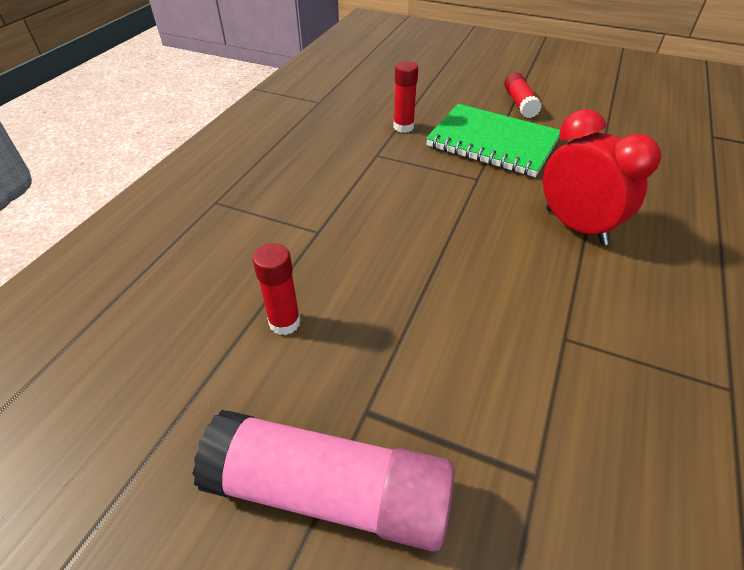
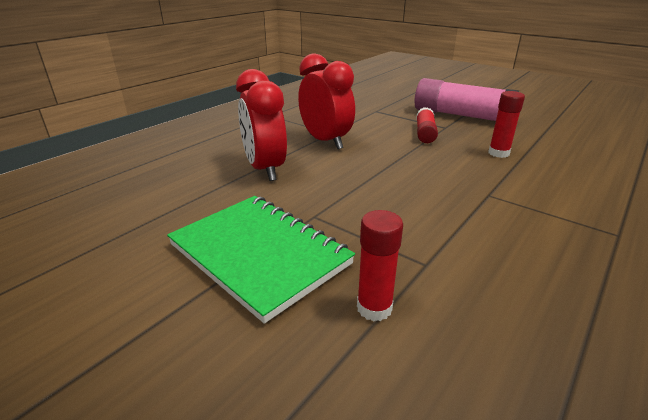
camera: 165 degrees left, 15 degrees down
red glue stick [504,72,542,118] -> red glue stick moved to [416,107,438,143]
none -> red clock [298,53,355,149]

